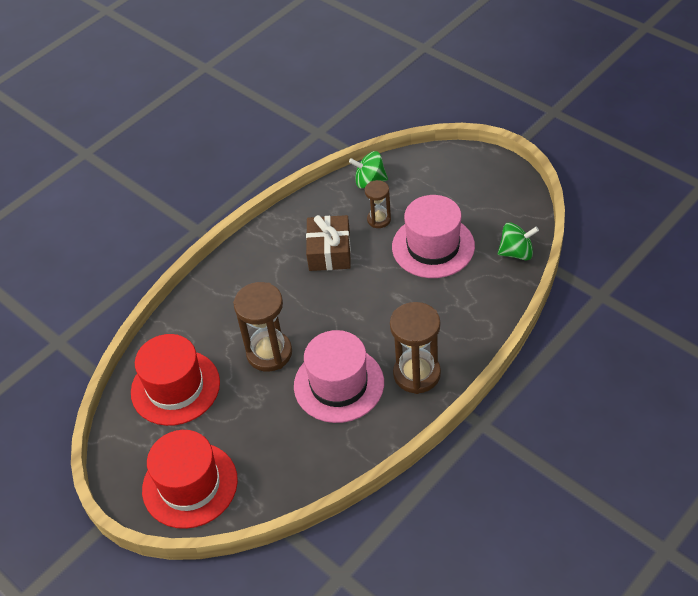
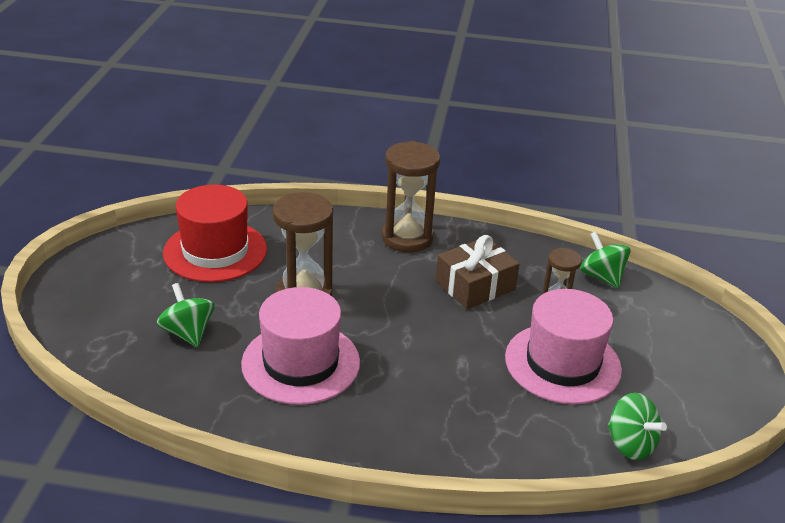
camera: 50 degrees right, 15 degrees down
red hat [142,430,238,529] -> none
brown hourglass [390,302,441,394] -> brown hourglass moved to [382,141,440,253]
none -> green spinning top [157,283,215,347]

